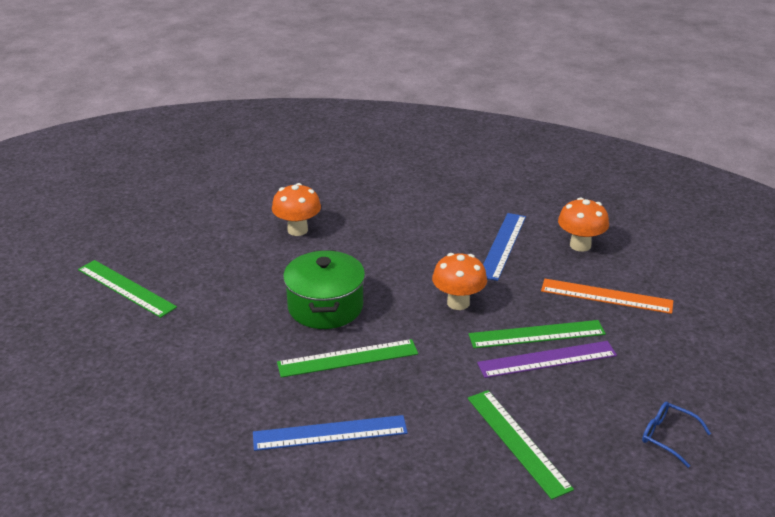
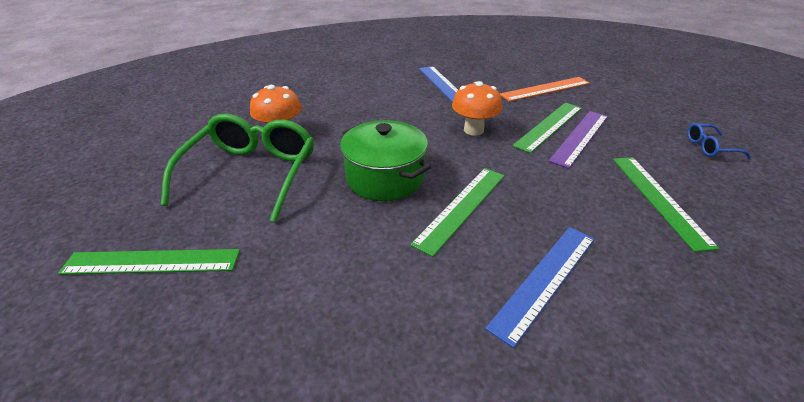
camera: 40 degrees left, 5 degrees up
green ruler [468,390,574,500] -> green ruler turned 60 degrees clockwise [613,157,720,252]
orange mushroom [558,197,609,252] -> none
none -> green glasses [161,114,314,222]

